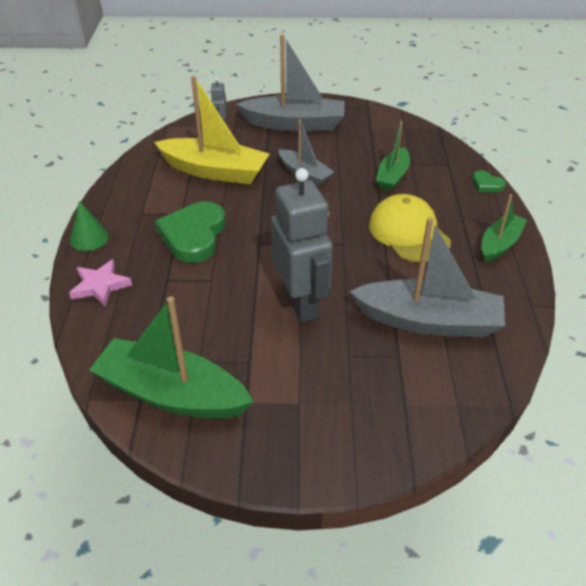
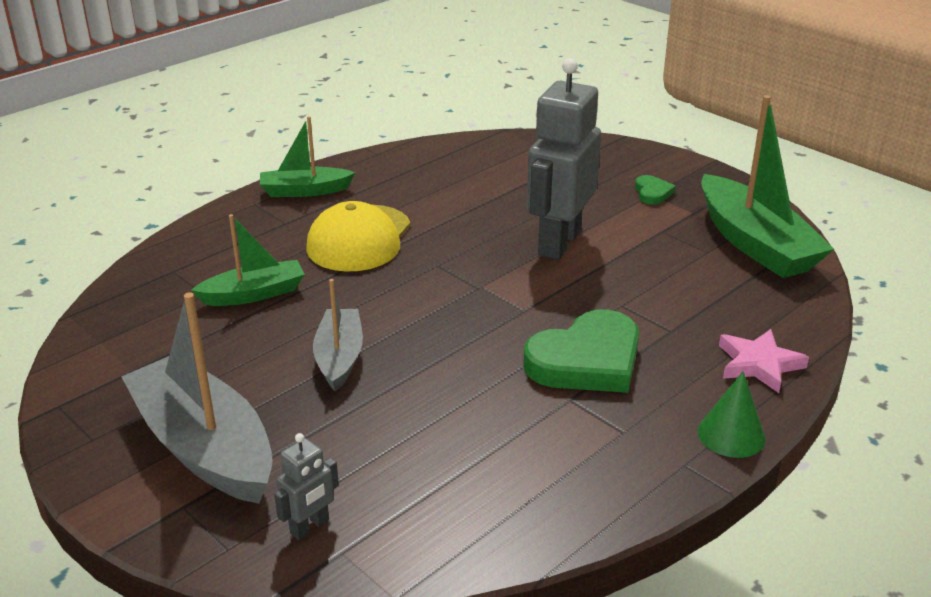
camera: 135 degrees left, 10 degrees down
yellow boat [154,76,270,184] -> none
grey boat [350,217,505,337] -> none
green heart [472,170,506,192] -> green heart moved to [635,175,675,205]

